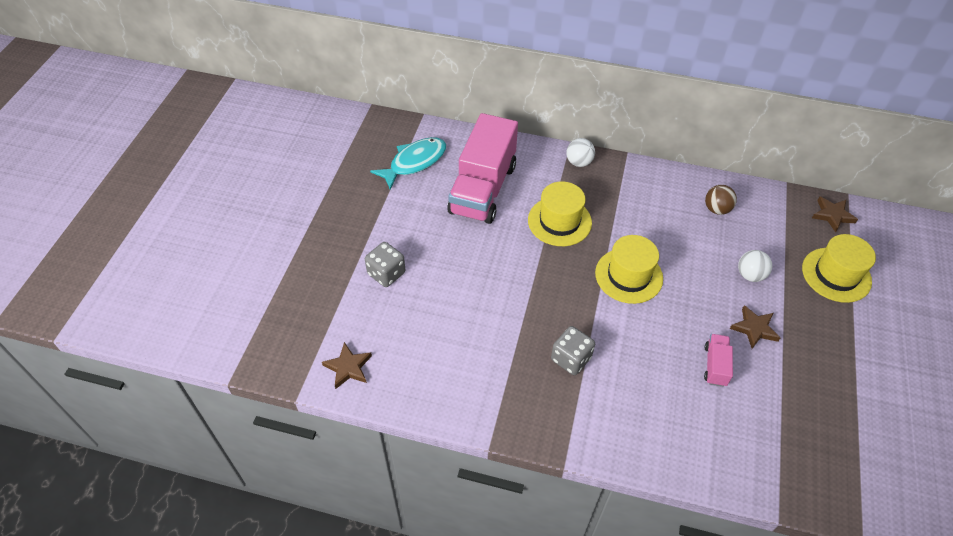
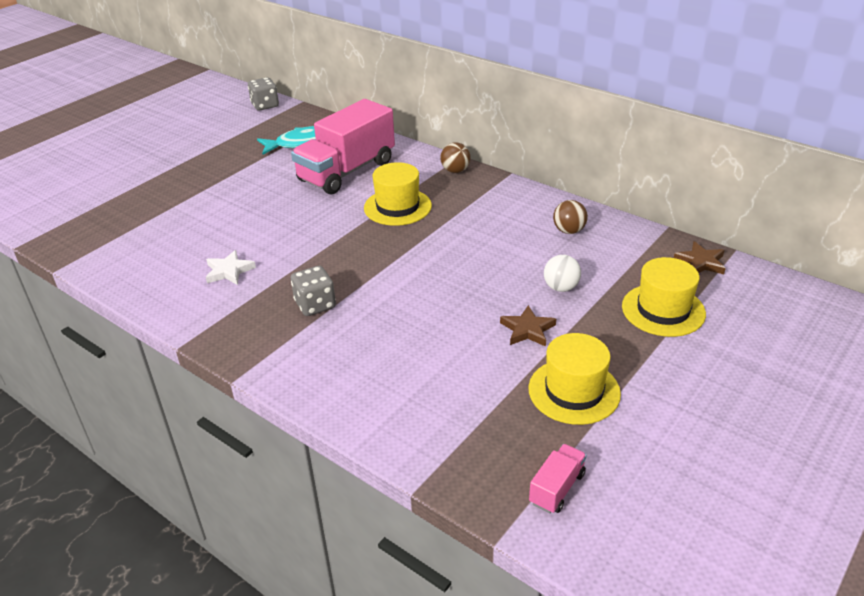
camera: 25 degrees right, 15 degrees down
brown star [322,342,372,389] -> none
grey dice [365,242,405,287] -> grey dice moved to [248,77,279,110]
white ball [566,138,595,167] -> brown ball [440,142,471,173]
yellow hat [595,235,663,304] -> yellow hat moved to [528,333,621,425]
pink truck [704,334,733,387] -> pink truck moved to [529,444,587,514]
none -> white star [206,250,256,285]

